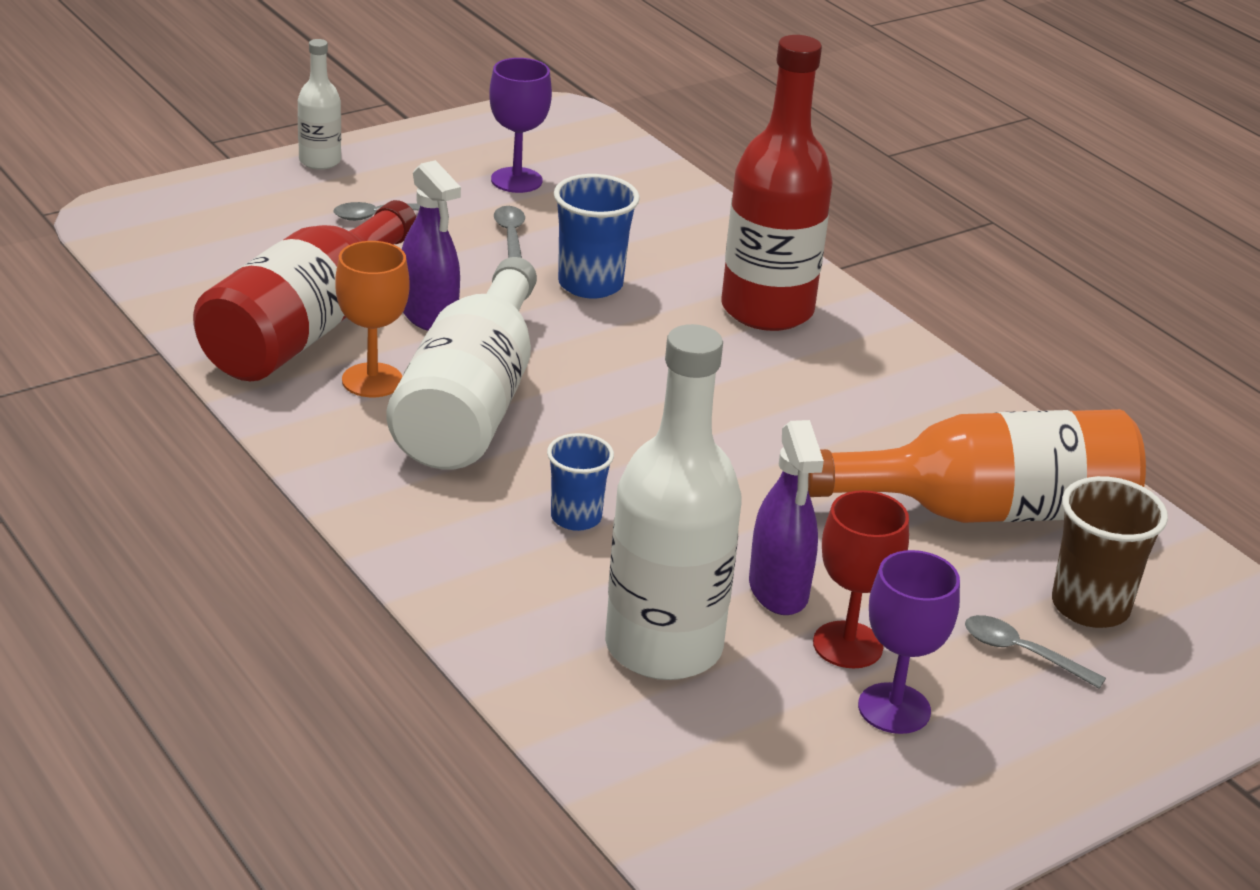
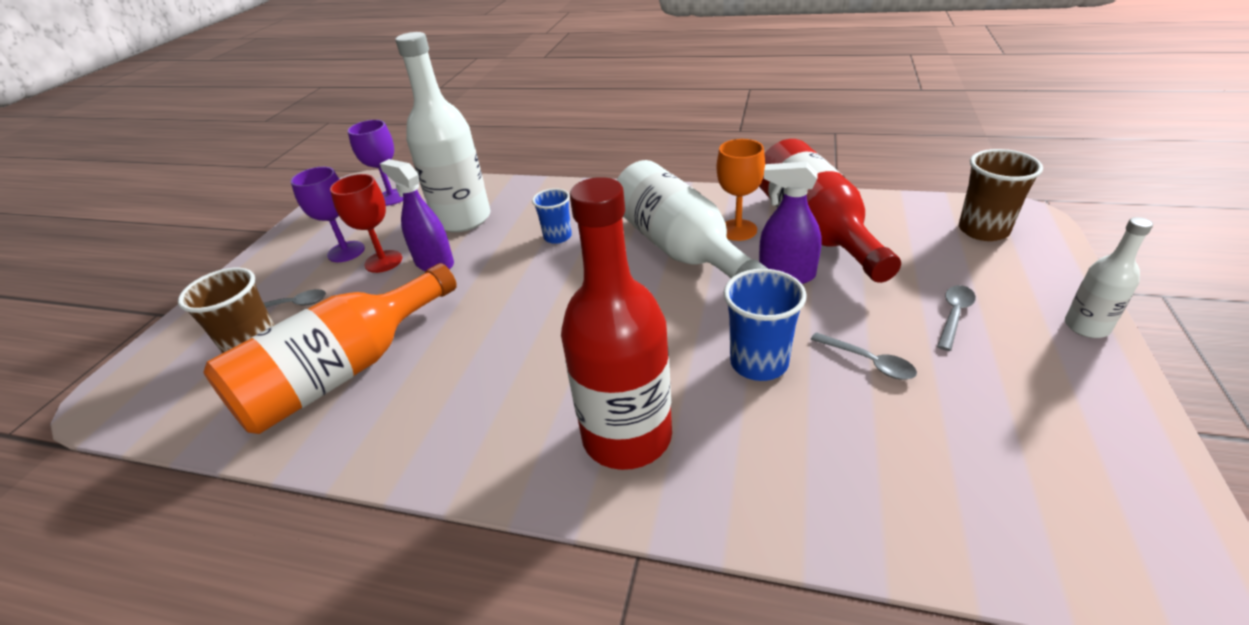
camera: 145 degrees right, 5 degrees up
purple goblet [489,58,552,193] -> purple goblet moved to [348,120,403,206]
none -> brown cup [959,149,1043,241]

